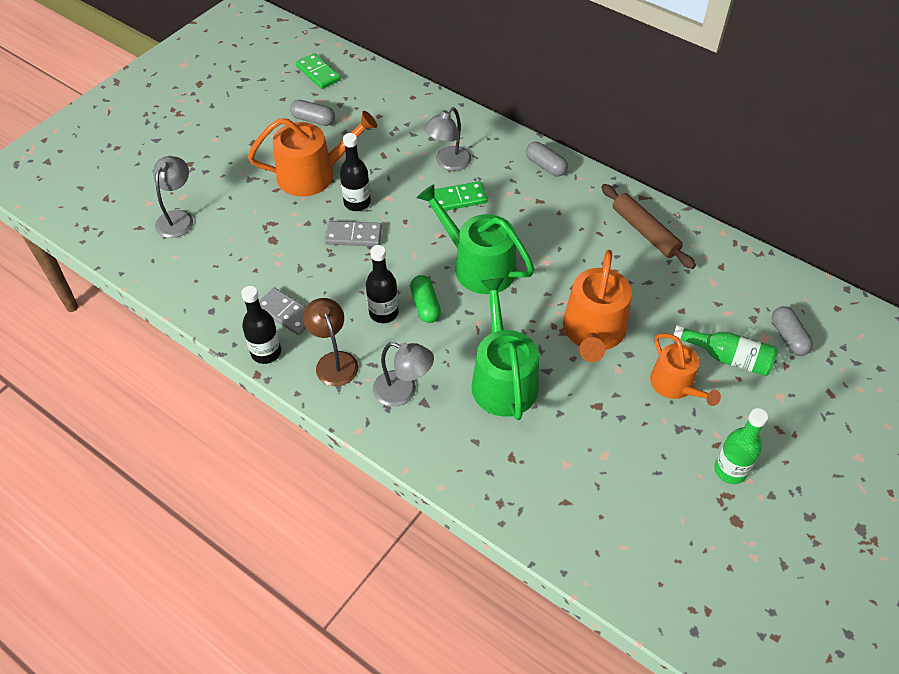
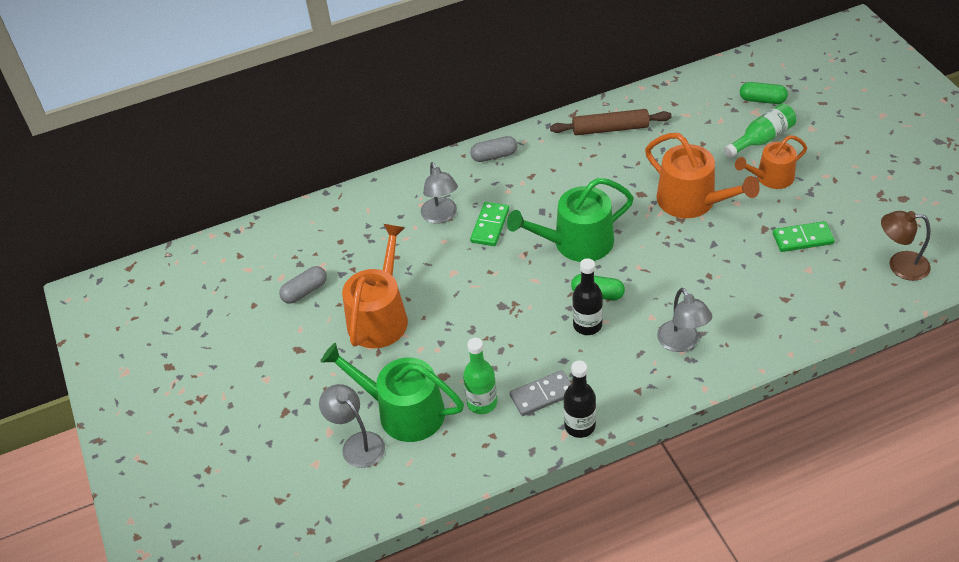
camera: 55 degrees left, 5 degrees down
green domino [296,53,341,89] -> green domino moved to [773,221,835,252]
brown lamp [303,298,358,386] -> brown lamp moved to [881,211,931,281]
grey domino [324,221,382,246] -> none
black bottle [340,133,371,211] -> none
grey lamp [373,342,434,407] -> grey lamp turned 105 degrees clockwise [657,288,712,352]
green watering can [472,278,539,420] -> green watering can moved to [321,343,464,442]
orange watering can [650,333,721,406] -> orange watering can turned 150 degrees clockwise [735,135,807,189]
green bottle [714,408,768,484] -> green bottle moved to [463,338,497,414]
grey capsule [772,306,813,356] -> green capsule [740,82,788,104]

